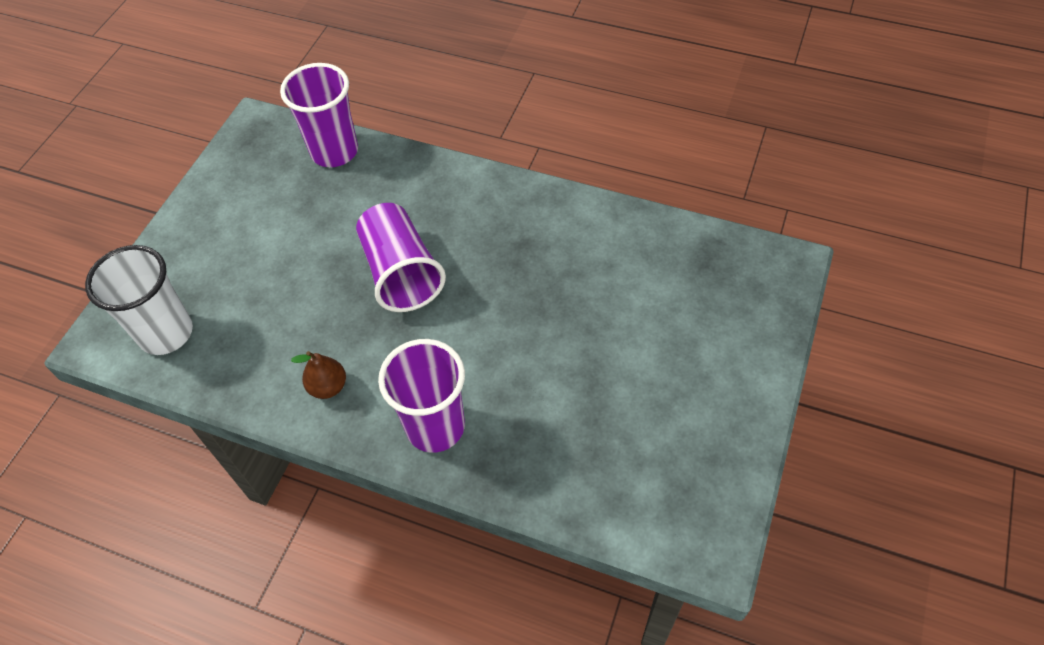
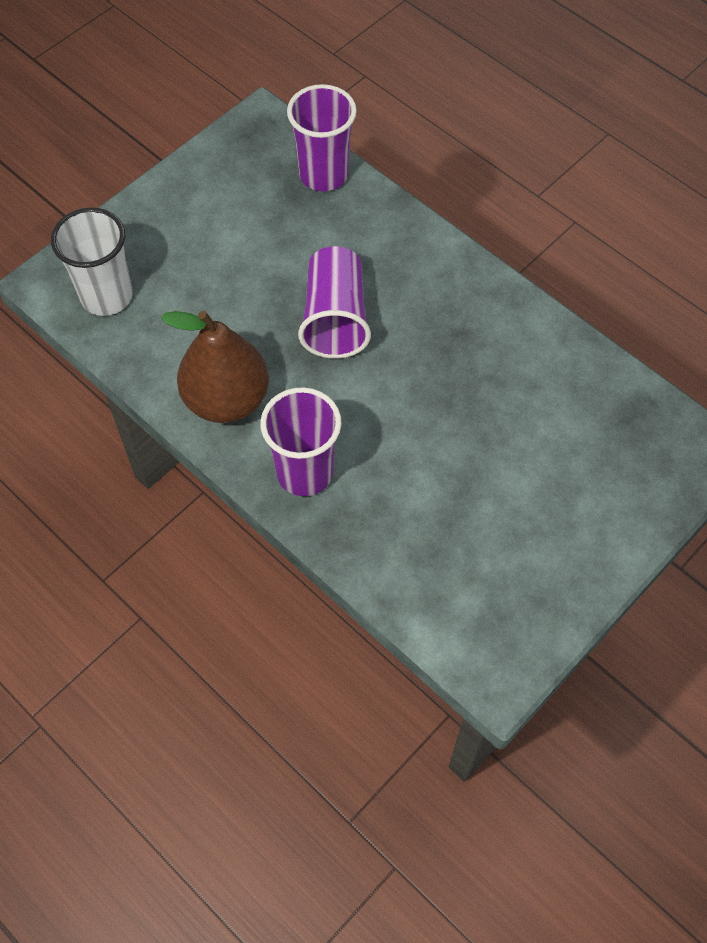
camera: 20 degrees right, 5 degrees up
brown pear [291,351,346,399] -> brown pear [161,311,269,423], size x2.20

